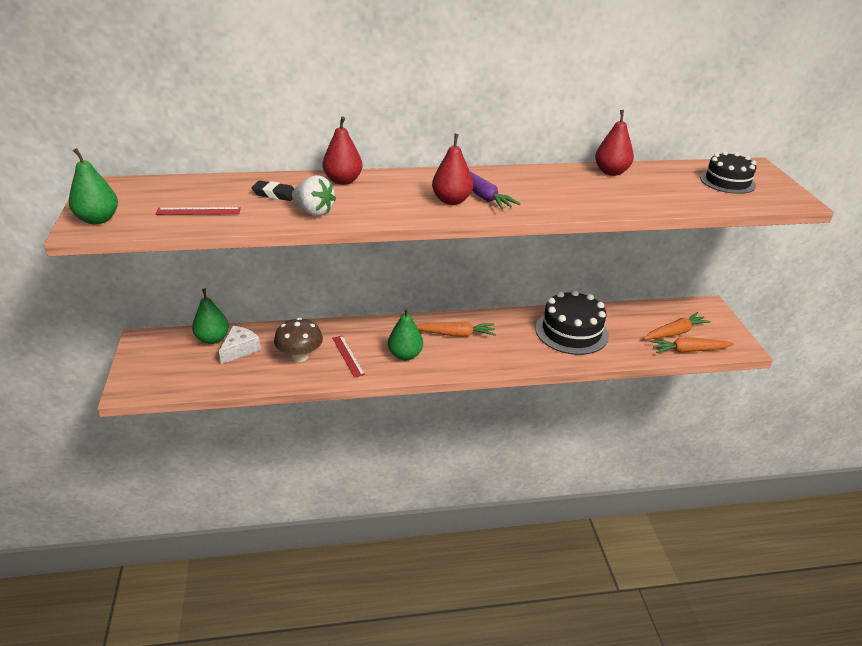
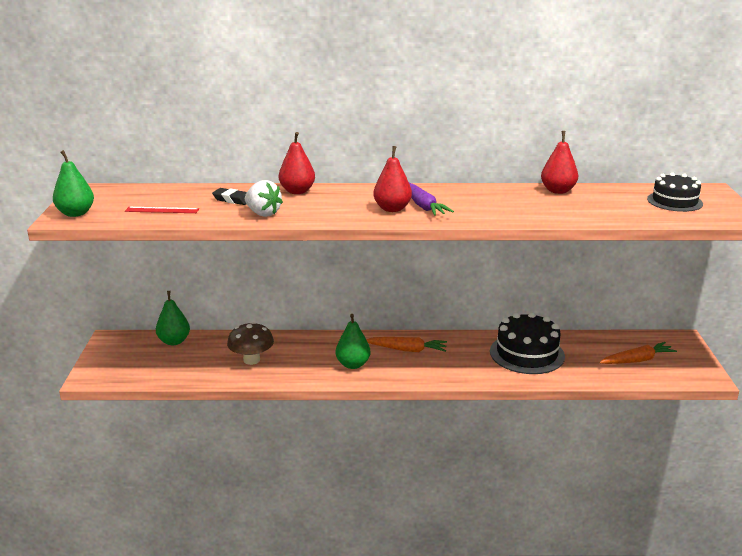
camera: 10 degrees right, 10 degrees down
white cheese [219,326,261,364] -> none
red ruler [332,336,365,378] -> none
orange carrot [650,337,734,353] -> none

